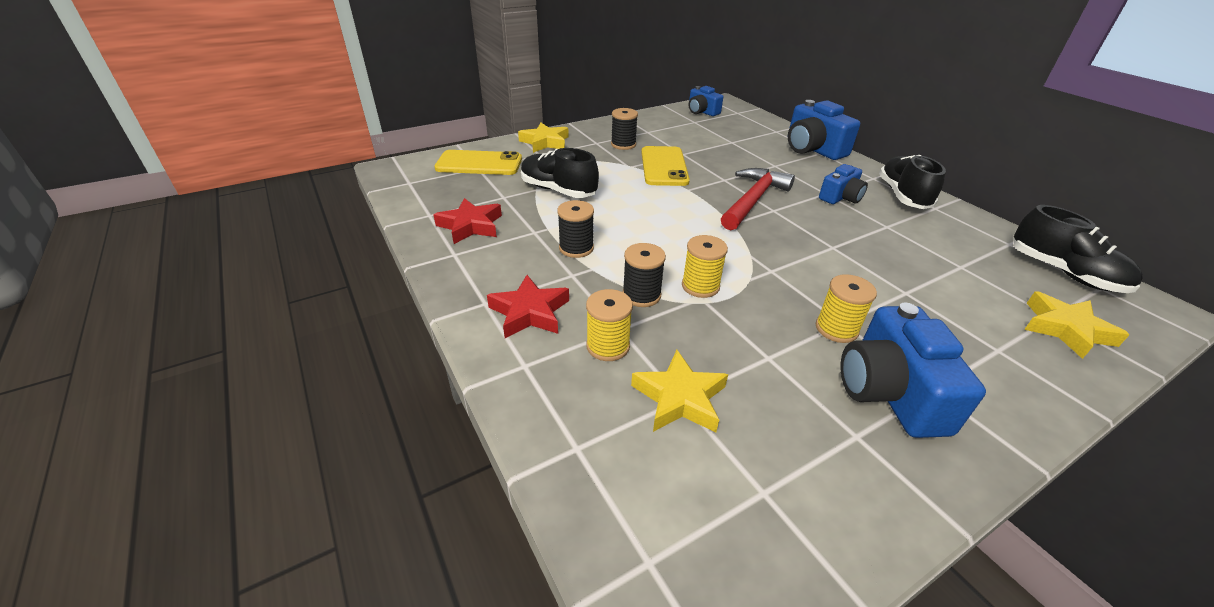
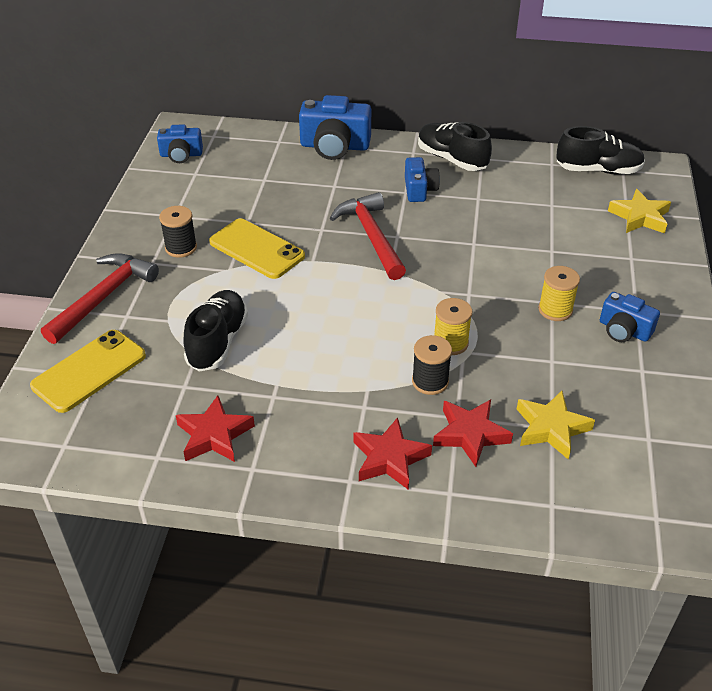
camera: 50 degrees left, 5 degrees up
yellow star [518,123,569,153] -> red hammer [41,253,159,344]
black shoe [521,148,599,198] -> black shoe turned 120 degrees clockwise [184,290,248,371]
black spool [557,200,594,258] -> none
yellow spool [586,289,633,361] -> red star [433,399,513,467]
blue camera [841,303,986,438] -> blue camera [600,292,660,342], size x0.60

